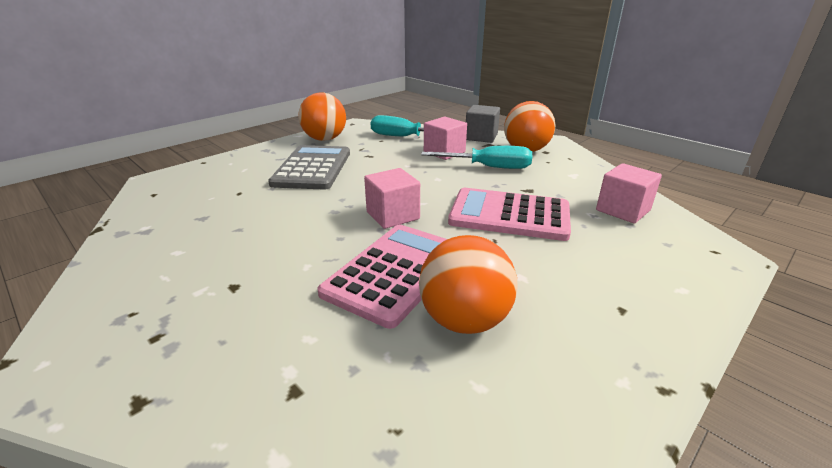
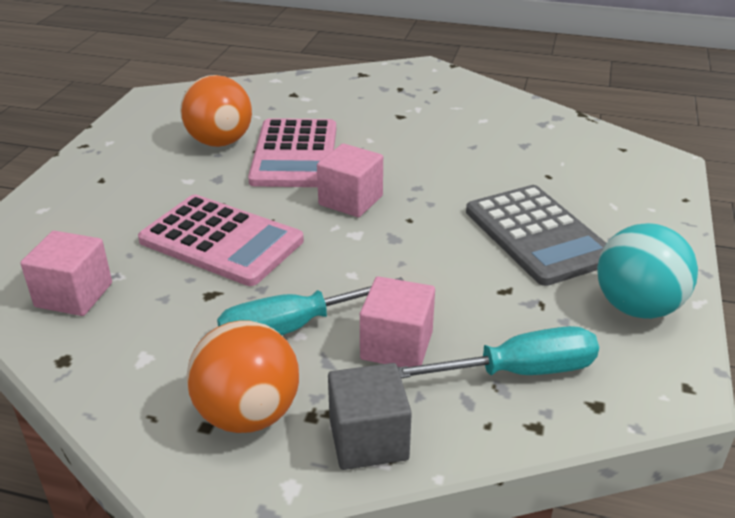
camera: 150 degrees right, 5 degrees up
orange ball [298,93,346,141] -> turquoise ball [597,223,698,319]
pink calculator [448,188,571,241] -> pink calculator turned 45 degrees clockwise [138,195,304,286]

